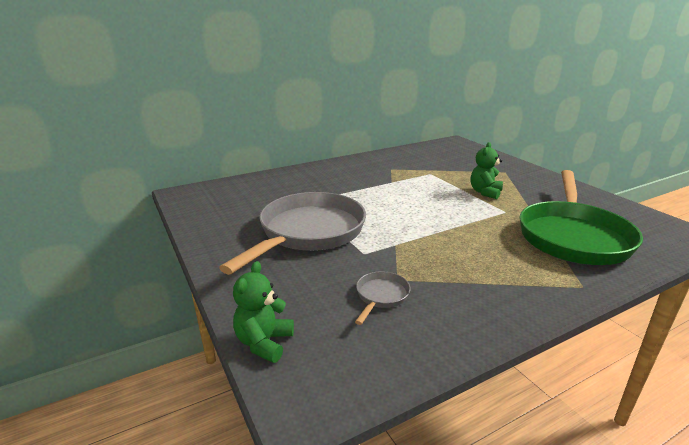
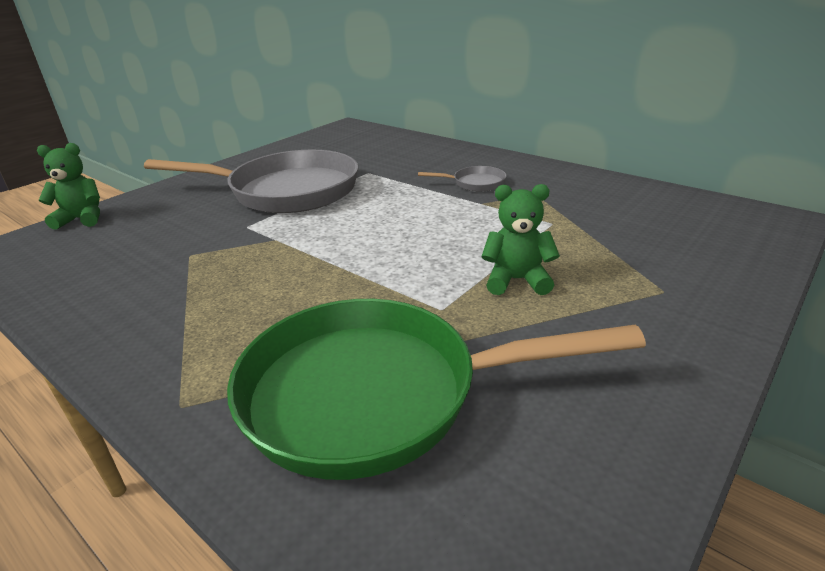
camera: 70 degrees right, 5 degrees up
grey pan [355,271,411,325] -> grey pan moved to [418,166,507,192]

